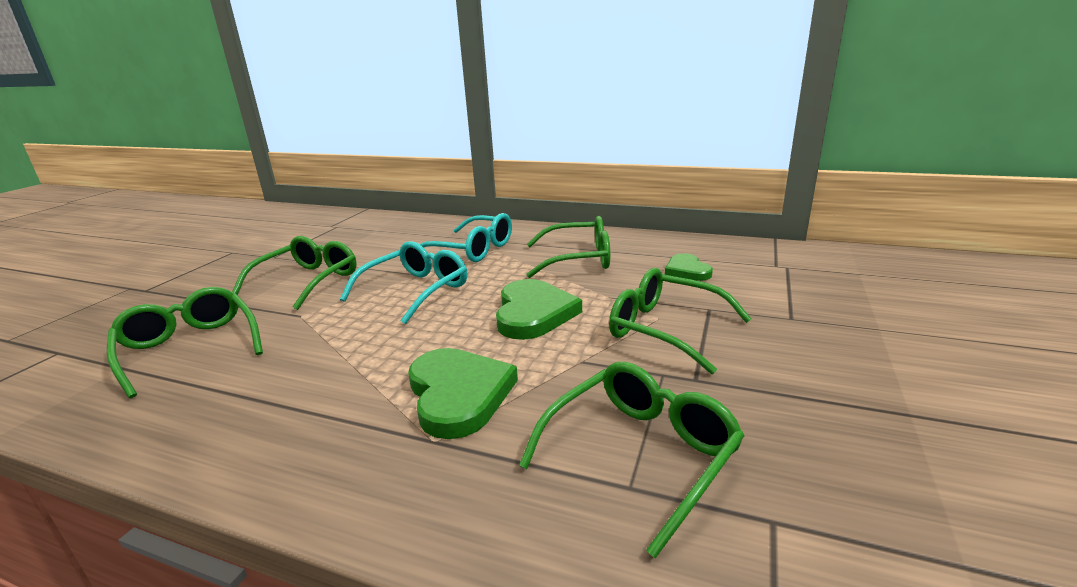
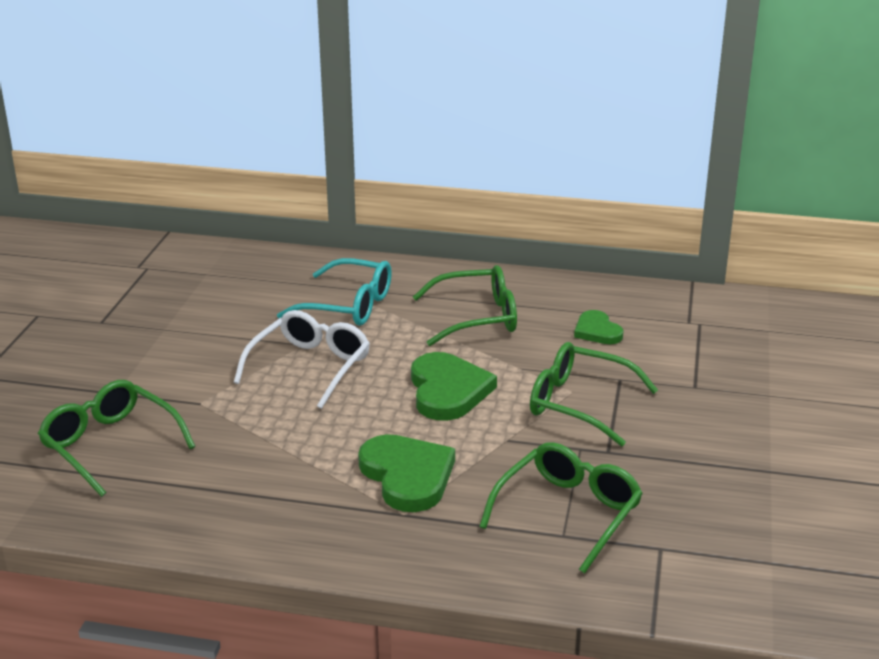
camera: 10 degrees left, 5 degrees up
green glasses [232,236,357,310] -> none
turquoise glasses [340,241,467,324] -> white glasses [233,310,370,409]

